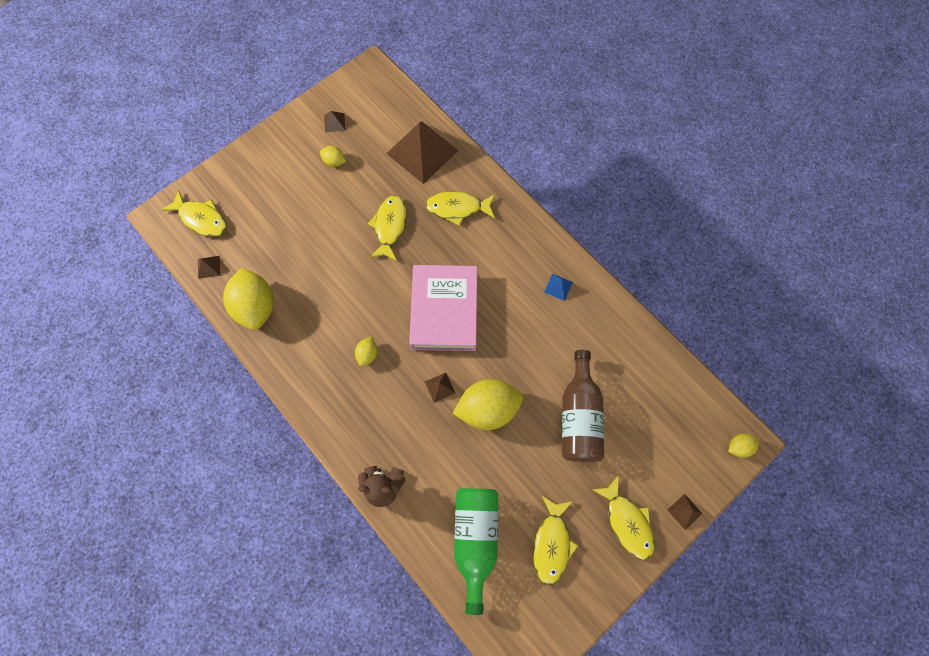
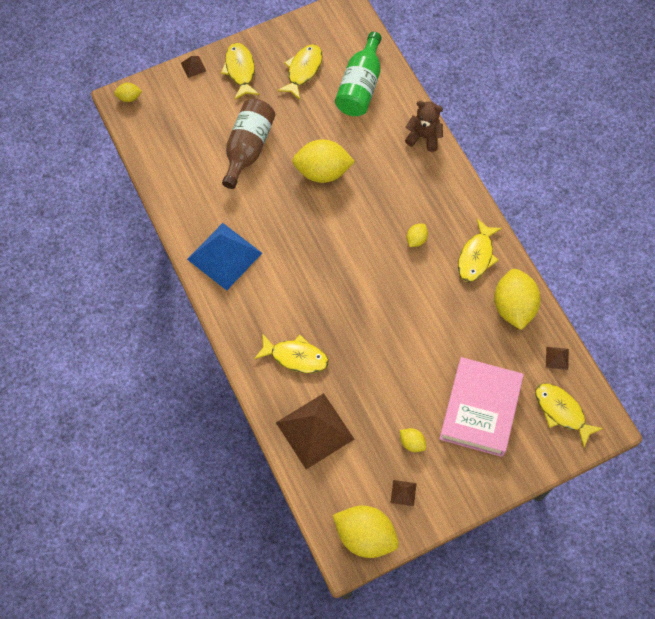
camera: 165 degrees left, 5 degrees down
yellow fish [368,195,407,261] -> yellow fish moved to [458,219,502,282]
pink book [409,265,477,351] -> pink book moved to [439,357,524,457]
brown pyramid [425,373,455,403] -> none
blue pyramid [544,274,573,301] -> blue pyramid [187,223,262,290], size x2.49
none -> yellow lemon [333,506,399,558]

